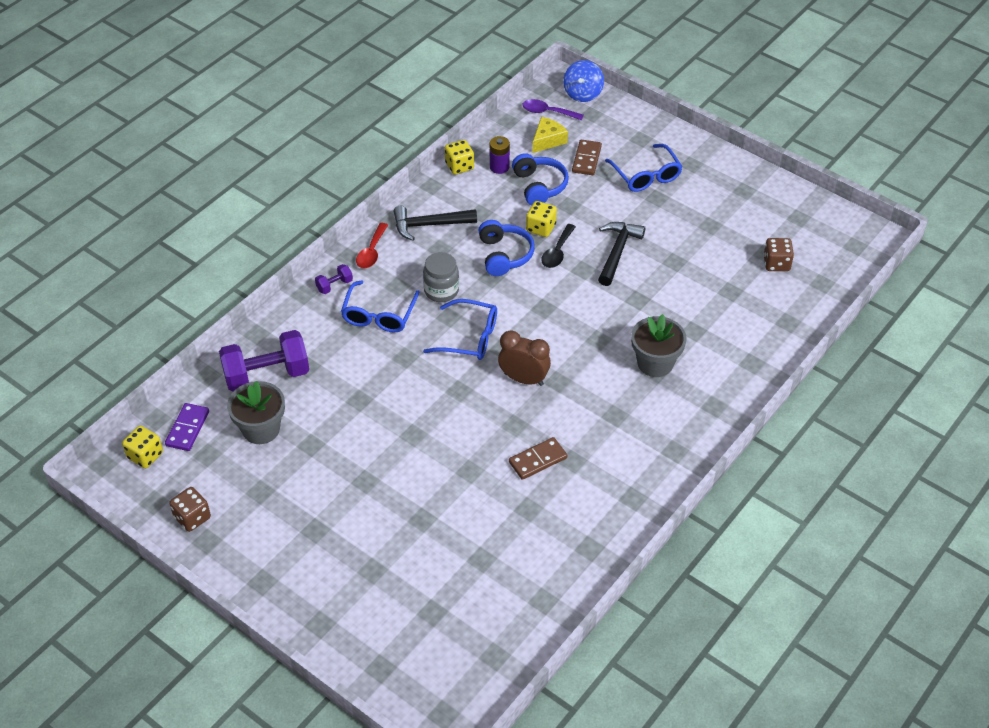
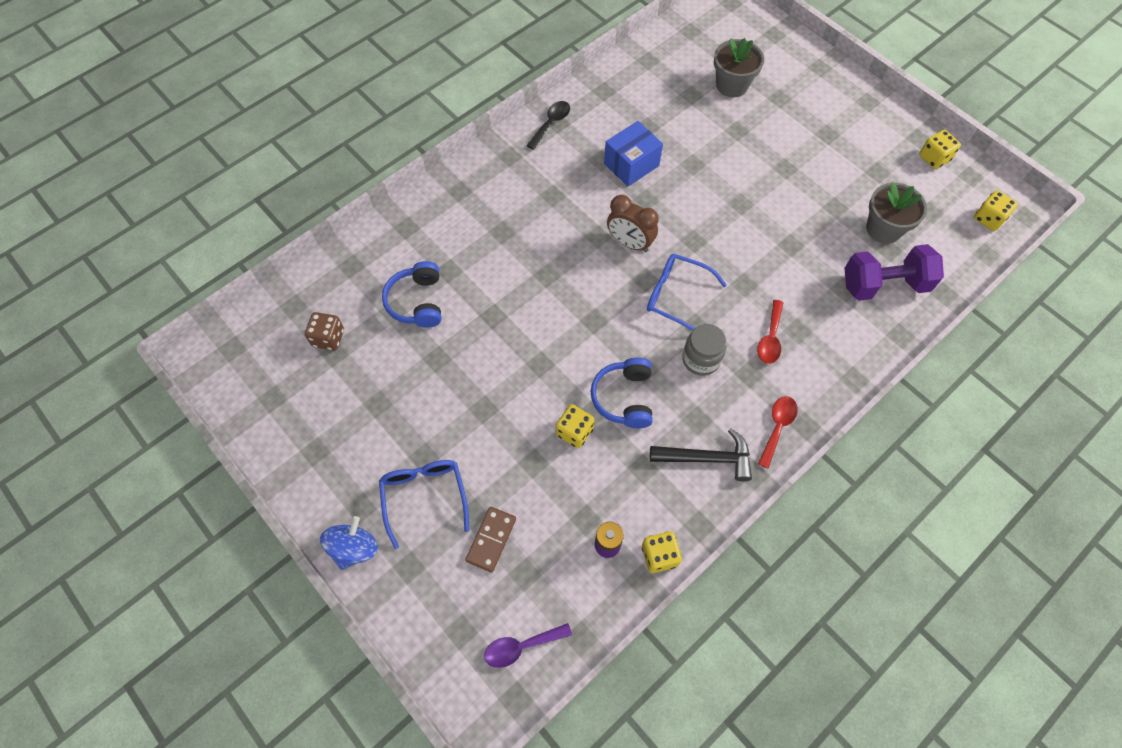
camera: 170 degrees left, 15 degrees up
purple domino [165,403,209,451] -> none
brown dice [169,487,211,532] -> yellow dice [919,130,961,169]
purple dumbbell [315,264,353,294] -> none
blue glasses [341,280,419,332] -> red spoon [757,300,783,364]
brown domino [509,437,567,480] -> blue box [604,121,663,186]
blue headphones [512,153,569,205] -> blue headphones moved to [382,261,441,328]
purple spoon [522,99,584,120] -> purple spoon turned 135 degrees clockwise [484,623,572,668]
yellow cheese [533,117,568,153] -> none
black spoon [541,224,576,268] -> black spoon moved to [526,101,570,150]
blue spinning top [563,60,604,102] -> blue spinning top moved to [320,516,378,570]
black hammer [598,222,645,286] -> none
grey flower pot [631,314,687,377] -> grey flower pot moved to [714,38,764,97]

